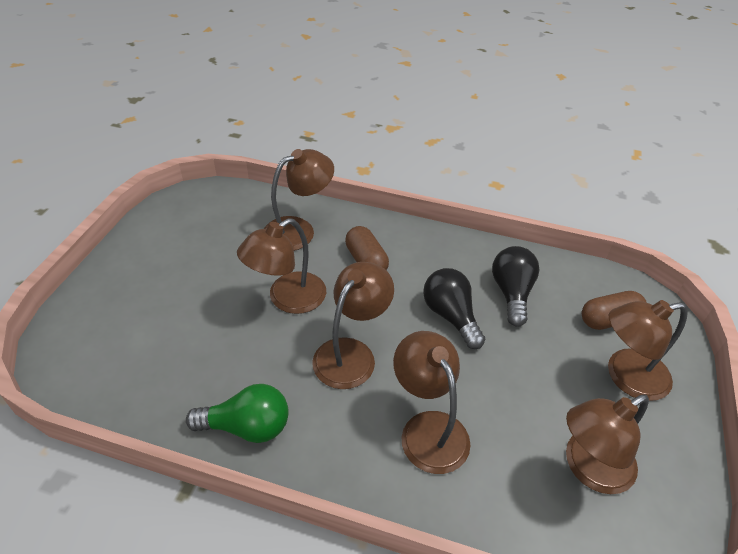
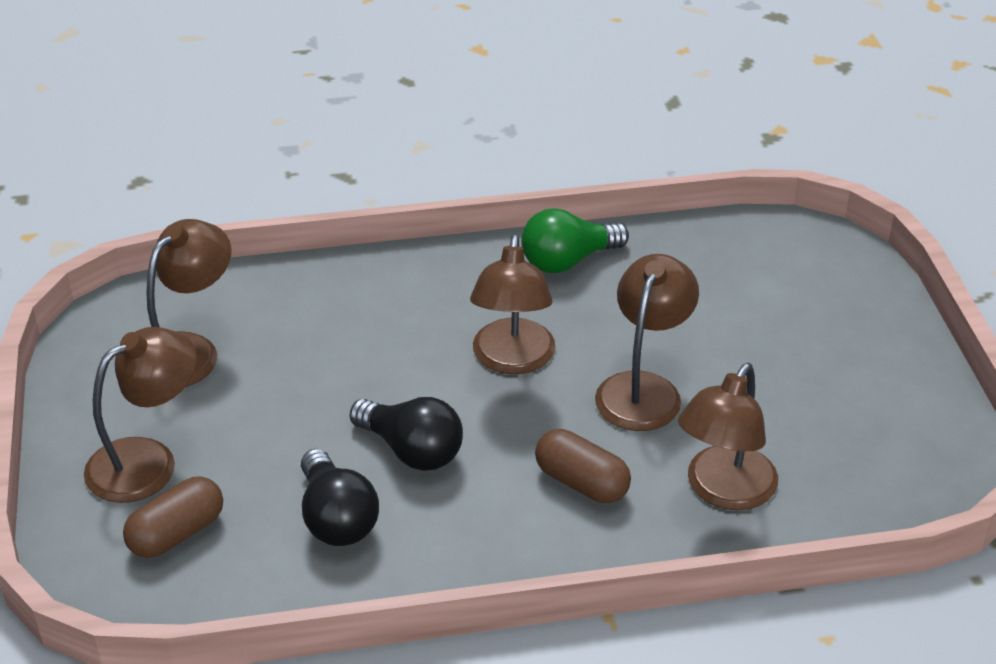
camera: 155 degrees right, 5 degrees down
brown lamp [393,331,471,474] -> none

